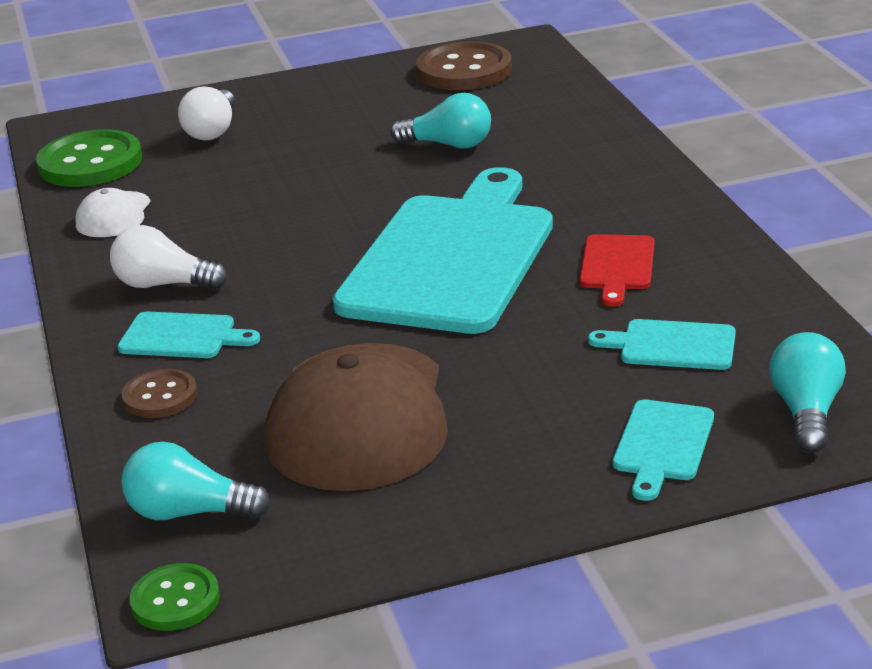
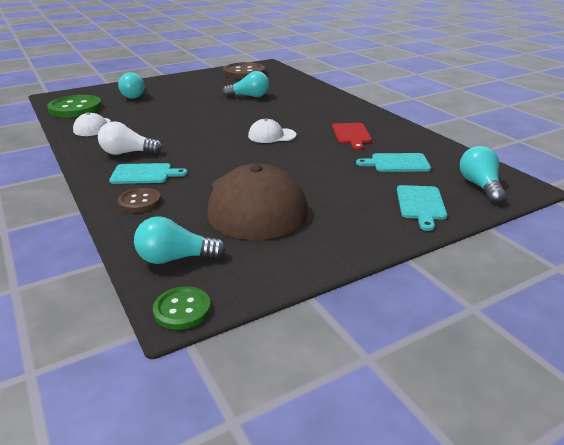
camera: 15 degrees left, 0 degrees up
white light bulb [178,86,235,141] -> turquoise light bulb [118,72,145,99]
turquoise cutting board [333,167,553,334] -> white cap [248,118,296,143]

